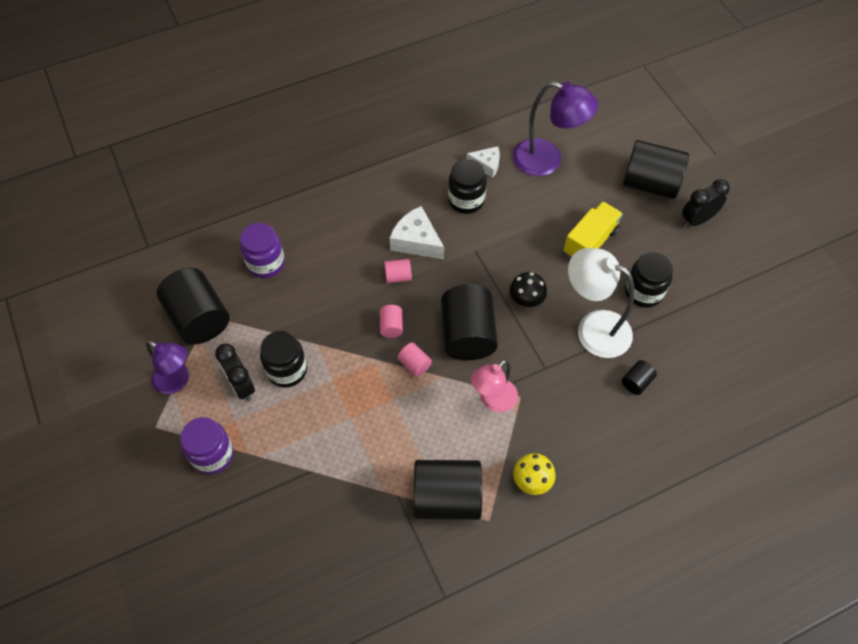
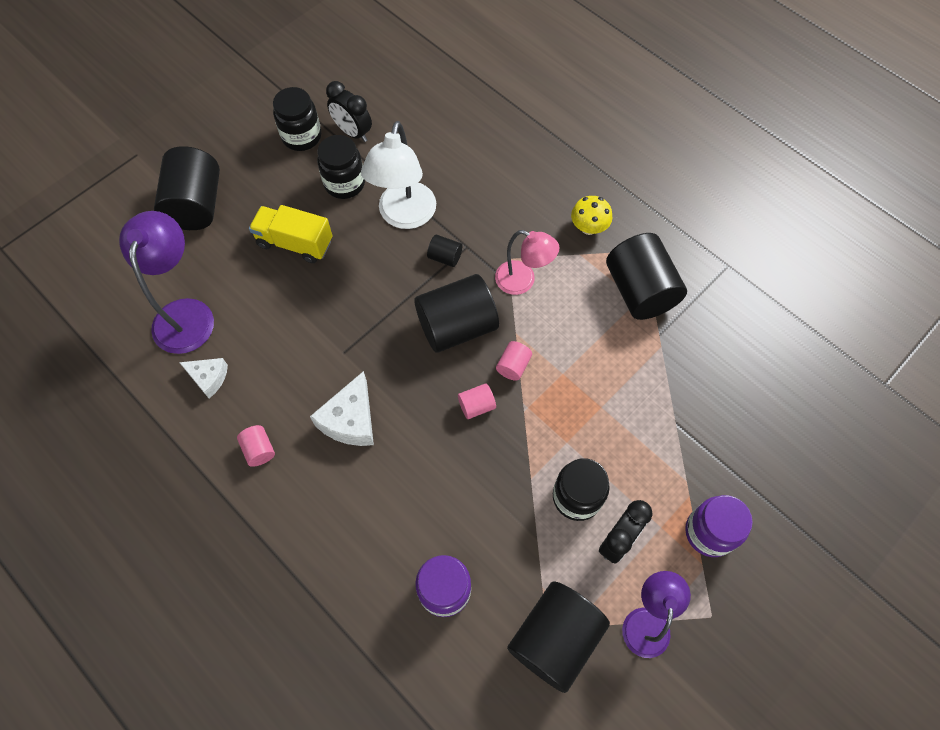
camera: 110 degrees left, 5 degrees up
pink cylinder [384,259,412,283] -> pink cylinder moved to [237,425,275,467]
black jar [448,159,487,214] -> black jar moved to [273,87,321,151]
white cheese [466,146,500,178] -> white cheese turned 120 degrees clockwise [179,358,228,398]
black mushroom [510,272,547,307] -> none
black cylinder [622,360,657,395] -> black cylinder moved to [427,235,462,267]
black clock [682,179,730,228] -> black clock moved to [326,81,372,142]

